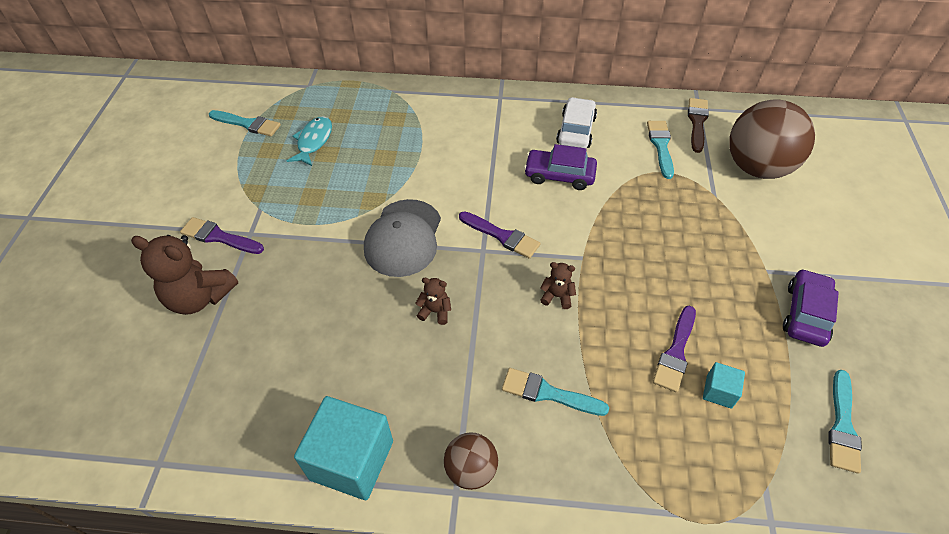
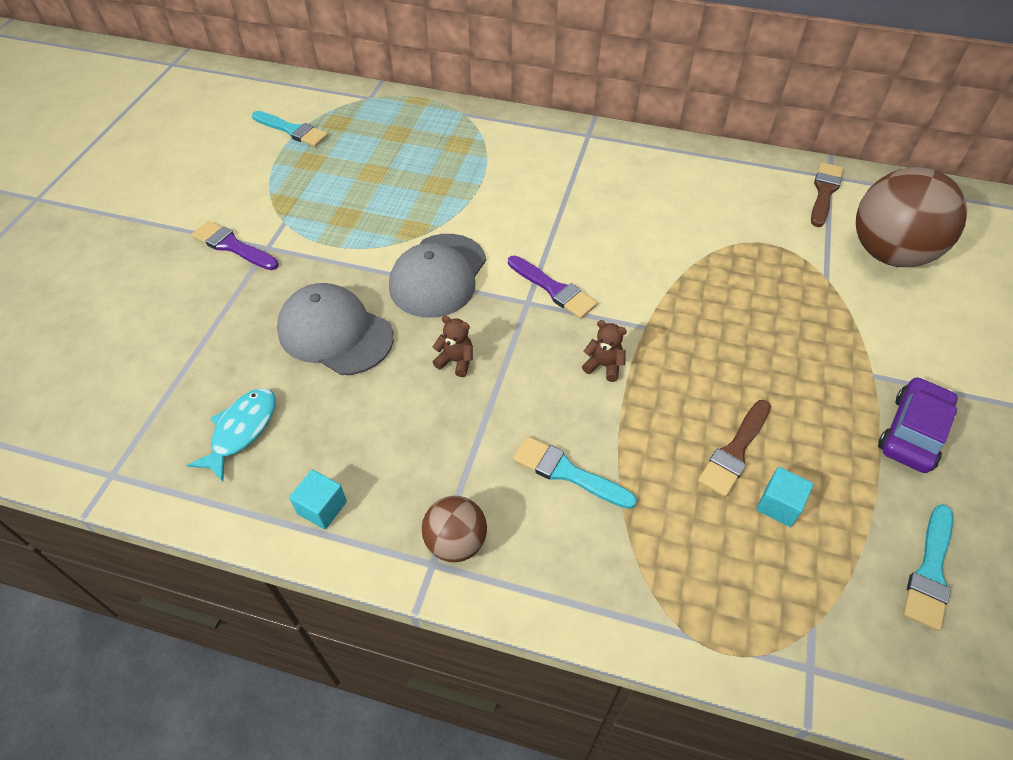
camera: 10 degrees right, 0 degrees up
brown teddy bear [131,235,238,315] -> none
turquoise fish [287,116,332,166] -> turquoise fish moved to [187,388,276,482]
turquoise cube [294,396,393,500] -> turquoise cube [289,469,347,529], size x0.48
purple car [524,144,597,190] -> none
white car [556,97,597,148] -> none
turquoise brush [647,121,674,179] -> none
purple brush [653,306,696,392] -> brown brush [698,400,771,497]
none -> grey cap [277,283,394,375]

